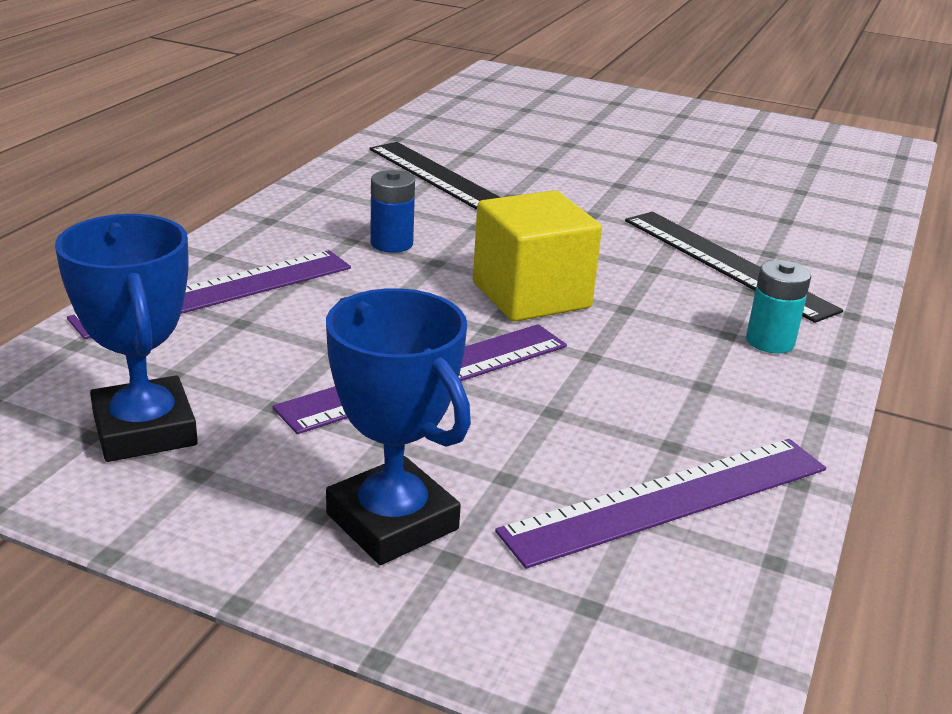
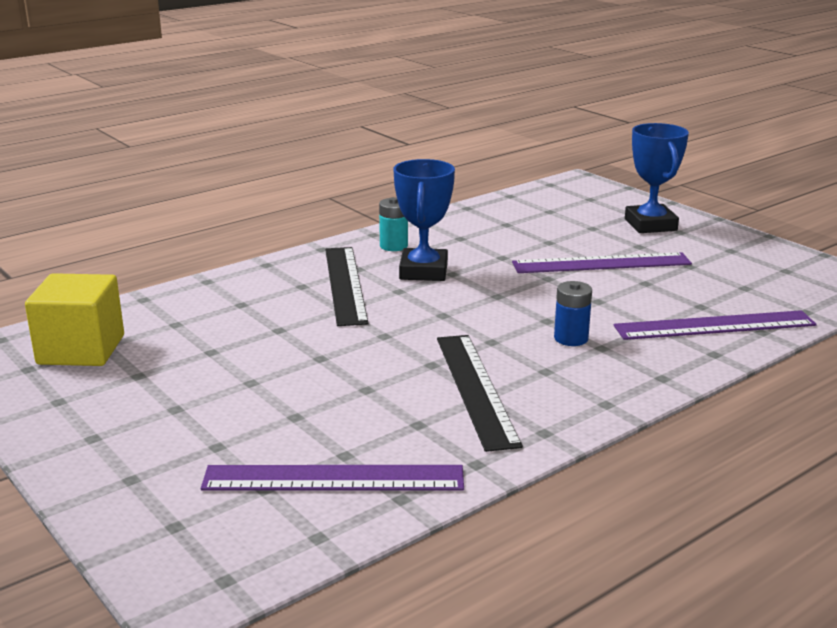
camera: 150 degrees left, 5 degrees down
blue trophy [55,214,198,462] -> blue trophy moved to [393,159,455,281]
yellow cube [473,190,602,322] -> yellow cube moved to [25,273,124,366]
purple ruler [495,439,826,569] -> purple ruler moved to [200,465,464,491]

